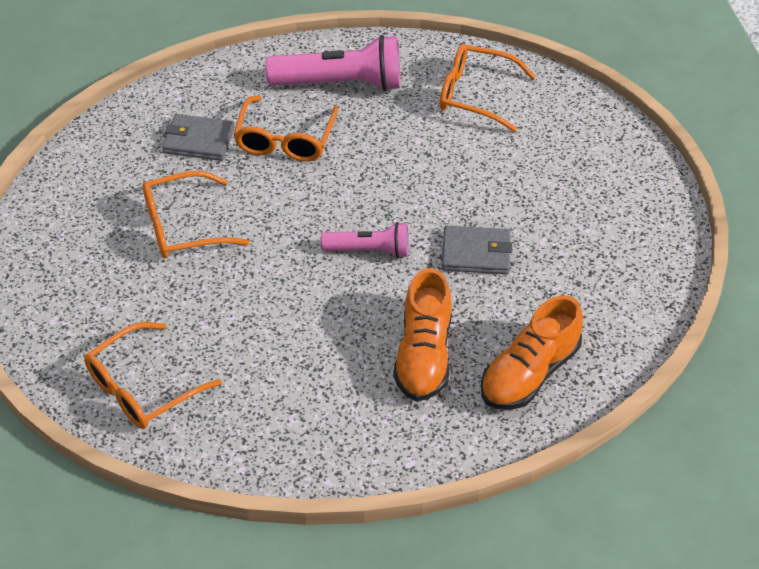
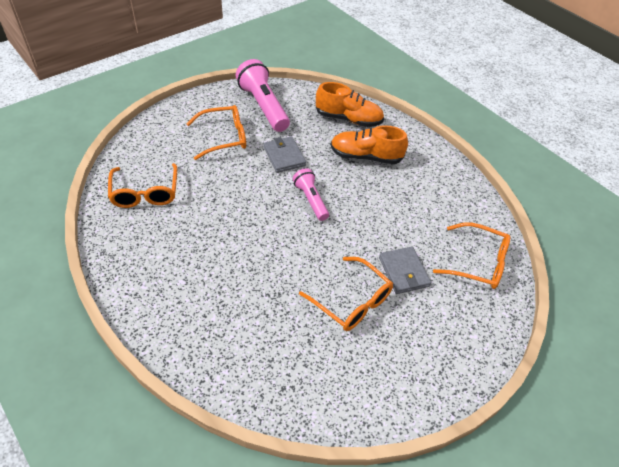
camera: 120 degrees left, 0 degrees up
grey wallet [162,114,235,161] -> grey wallet moved to [379,247,431,294]
orange glasses [234,96,338,162] -> orange glasses moved to [187,105,246,160]
pink flashlight [265,35,401,91] -> pink flashlight moved to [236,59,290,132]
orange shoe [393,268,452,401] -> orange shoe turned 150 degrees counterclockwise [331,125,408,164]

